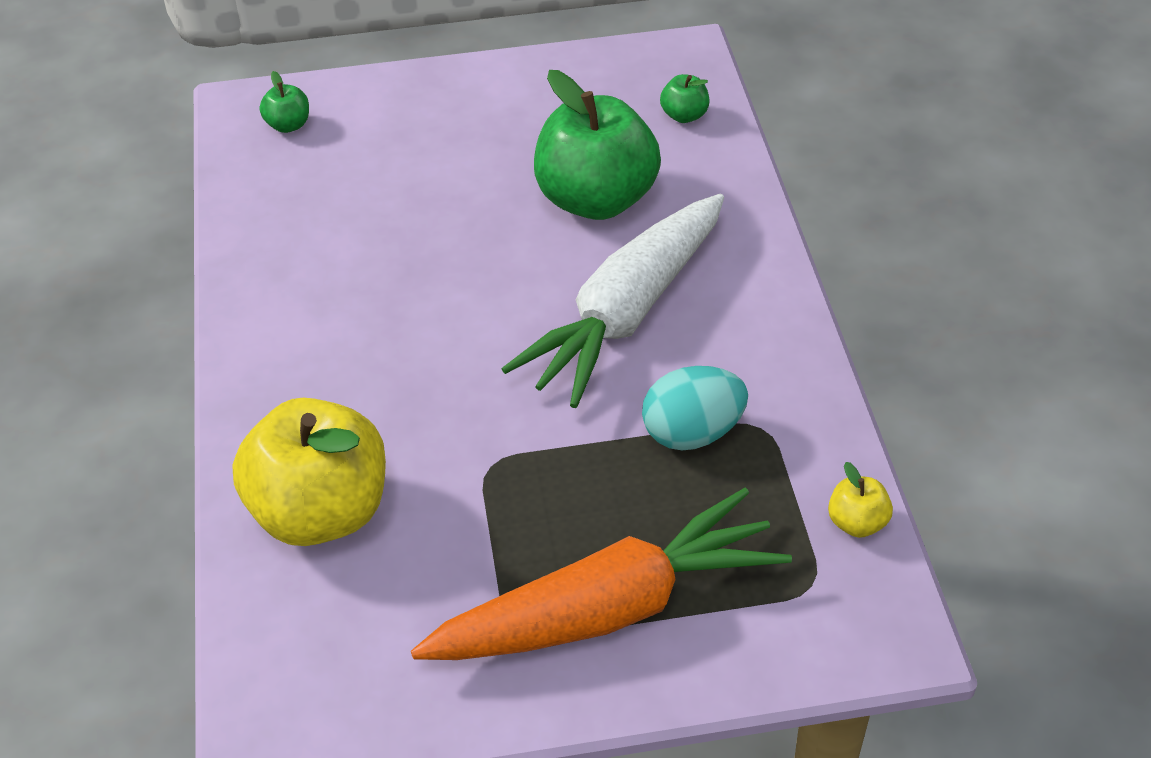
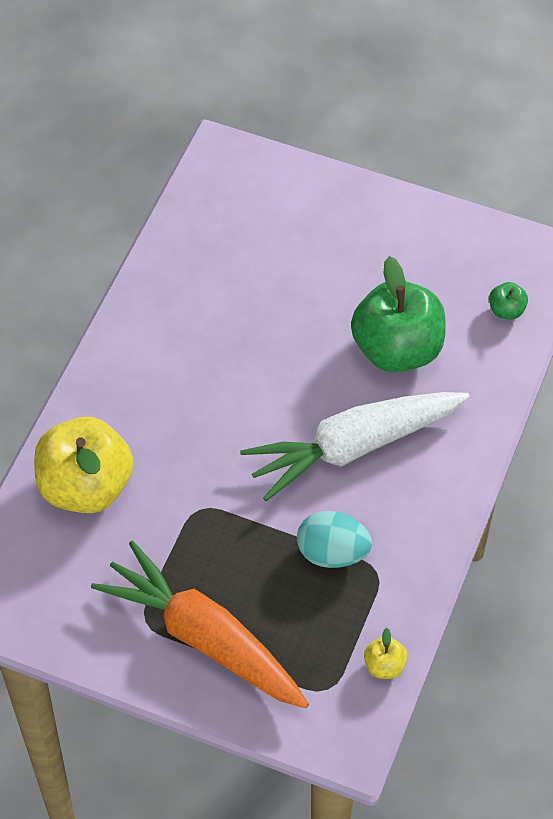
camera: 30 degrees right, 10 degrees up
green apple [260,71,309,133] -> none
orange carrot [411,488,792,660] -> orange carrot turned 150 degrees counterclockwise [91,541,309,708]

